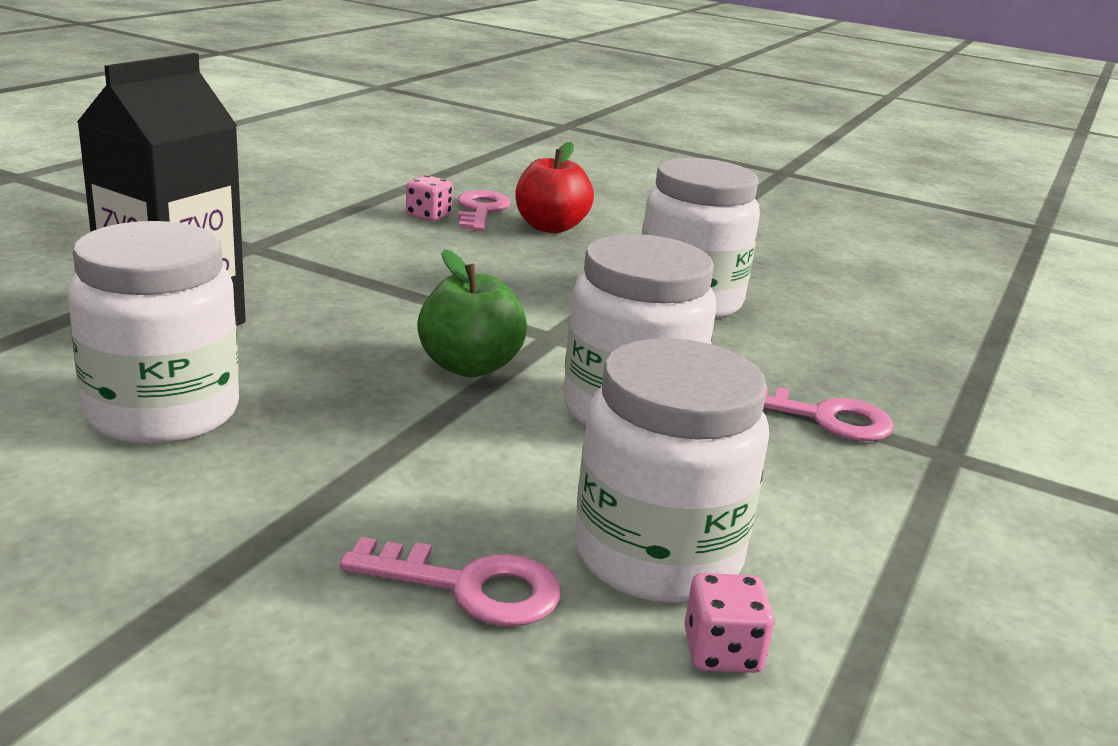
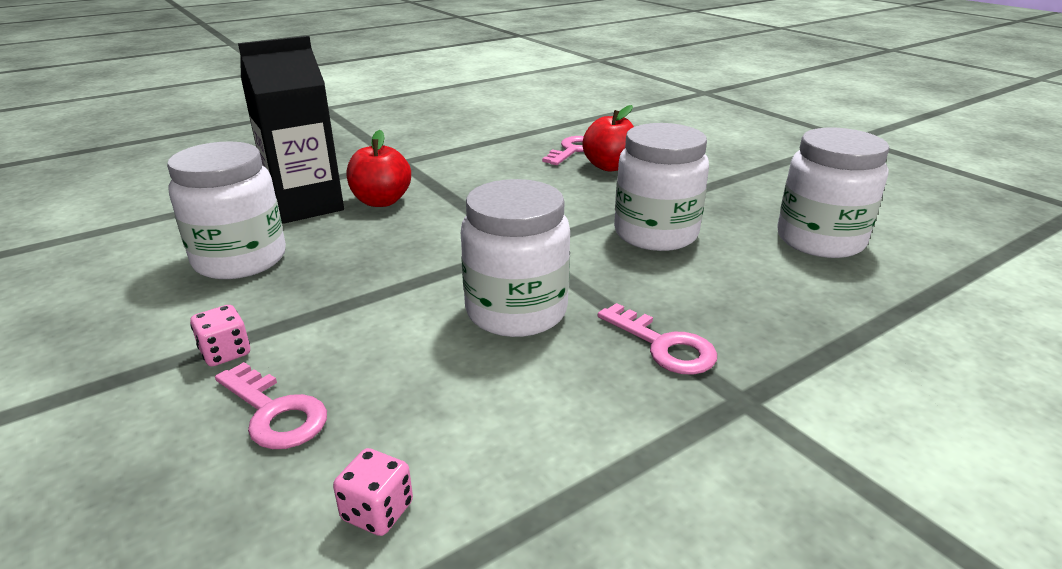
camera: 30 degrees right, 5 degrees up
pink dice [406,175,453,221] -> pink dice moved to [190,305,250,366]
green apple [417,249,527,377] -> none
white jar [575,338,769,603] -> white jar moved to [777,128,889,258]
none -> red apple [346,130,411,207]

